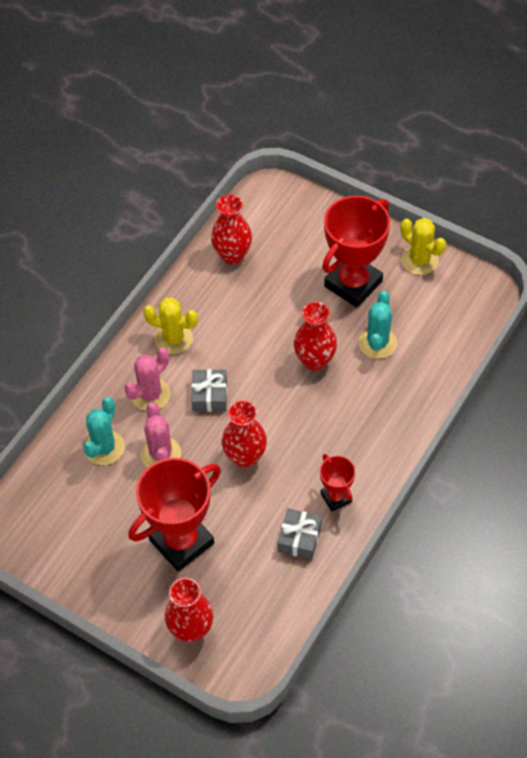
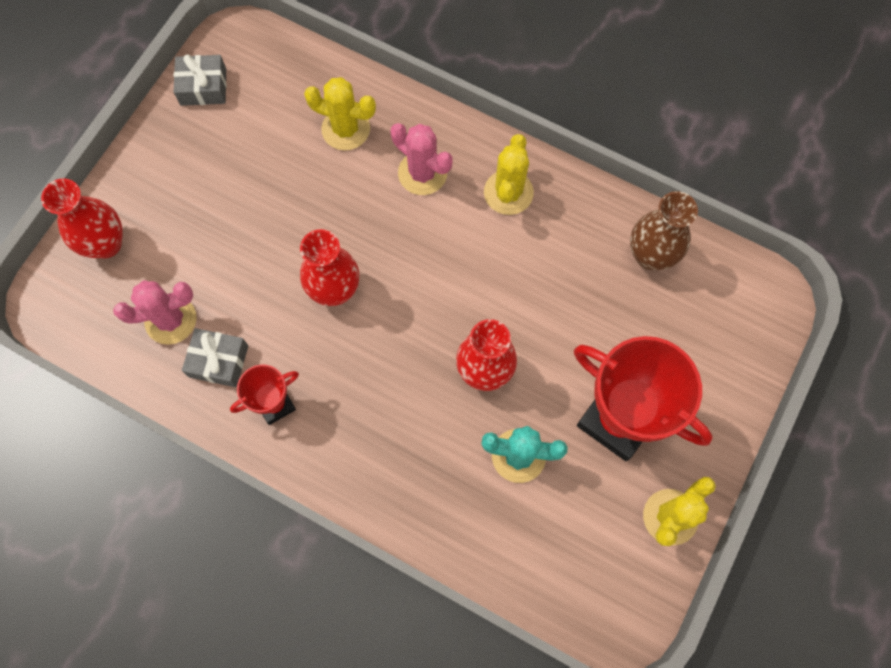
camera: 85 degrees right, 15 degrees up
turquoise cactus [83,397,125,465] -> yellow cactus [304,77,376,150]
red trophy [128,458,221,572] -> none
pink cactus [141,402,181,467] -> pink cactus moved to [113,280,196,345]
grey gift [192,369,227,412] -> grey gift moved to [174,54,227,106]
red vase [211,194,252,264] -> brown vase [630,191,698,270]

